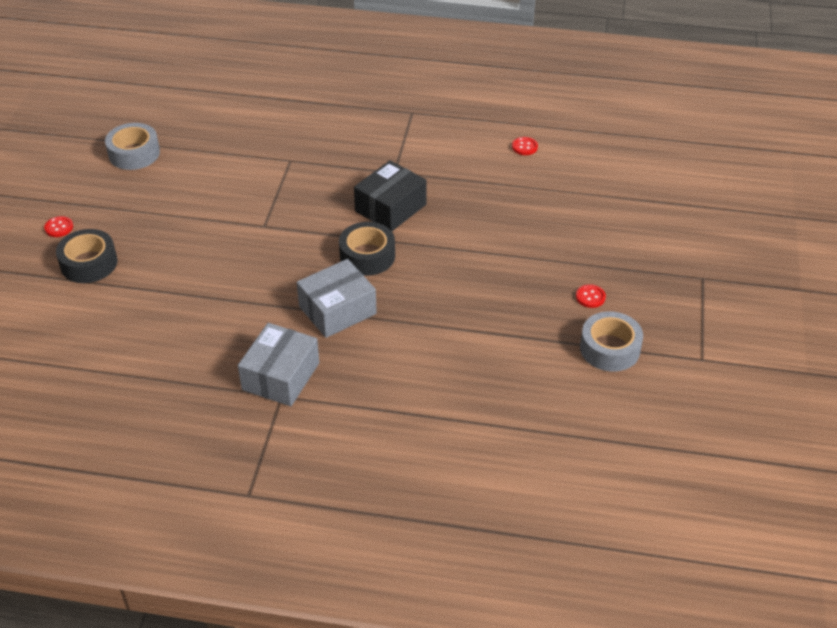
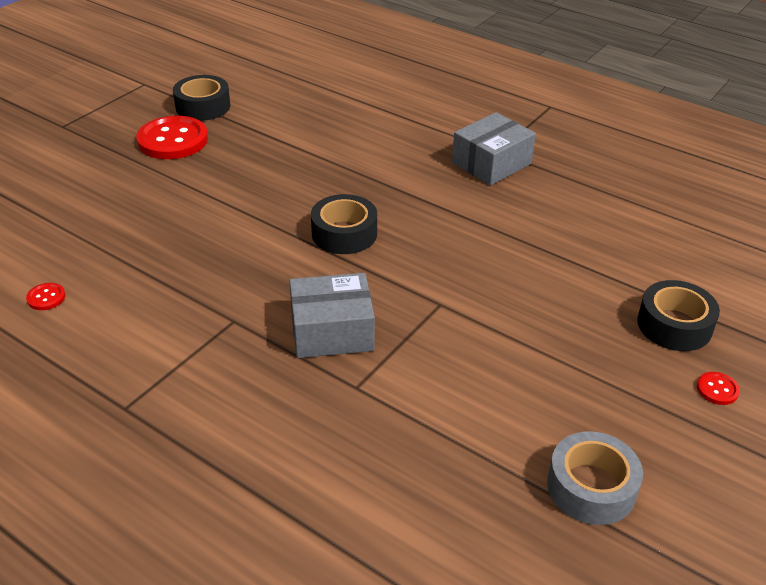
camera: 155 degrees left, 5 degrees down
grey box [297,259,377,338] -> grey box moved to [289,273,375,358]
black box [354,160,427,231] -> none
red button [576,284,606,308] -> red button [136,116,208,159], size x2.35
grey tape [580,311,643,372] -> black tape [173,75,230,121]

